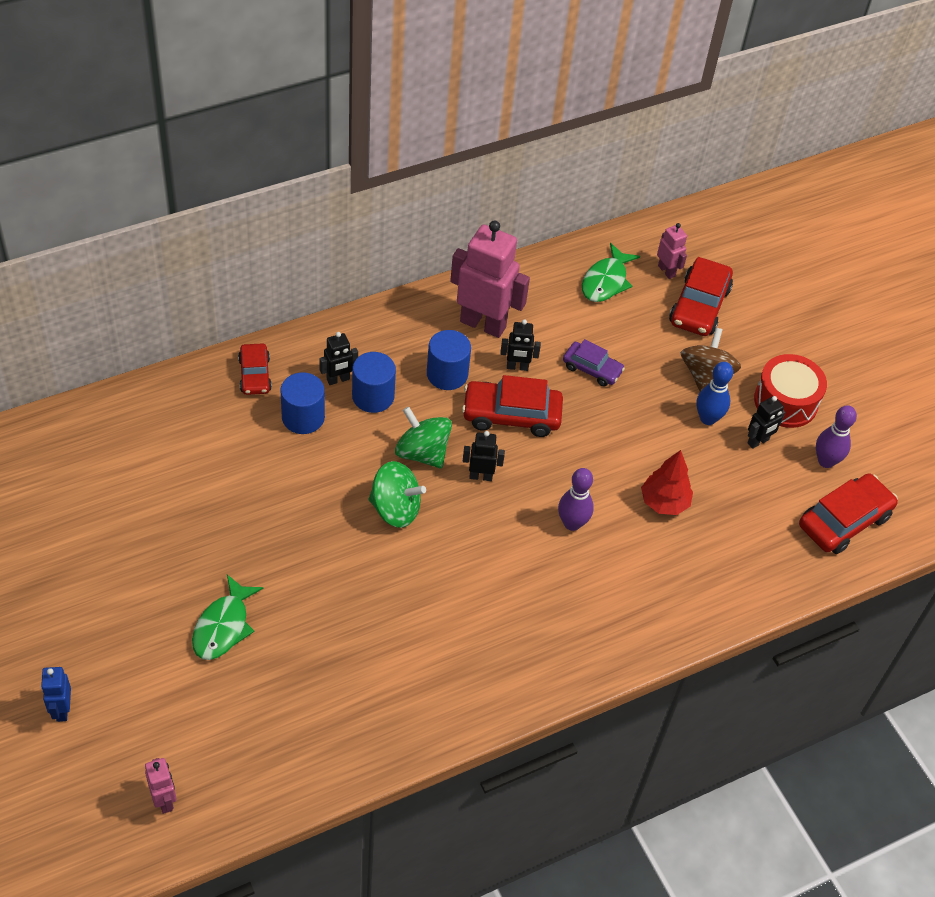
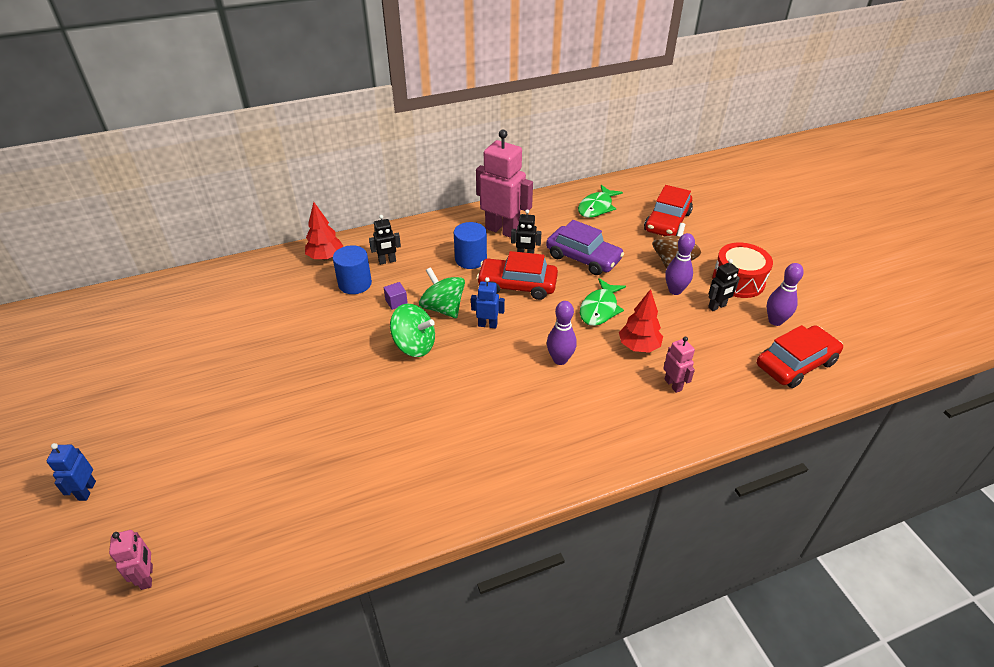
camera: 10 degrees right, 10 degrees down
green fish [192,574,263,660] -> green fish moved to [580,278,626,326]
red car [238,343,272,395] -> red tree [305,202,343,260]
blue cylinder [352,352,396,413] -> none
black robot [463,431,505,481] -> blue robot [471,277,505,328]
purple car [563,339,625,386] -> purple car [546,220,624,275], size x1.62
pink robot [657,223,687,279] -> pink robot moved to [663,337,695,393]
blue bowling pin [696,362,733,425] -> purple bowling pin [665,233,695,295]
none -> purple cube [384,282,408,310]

